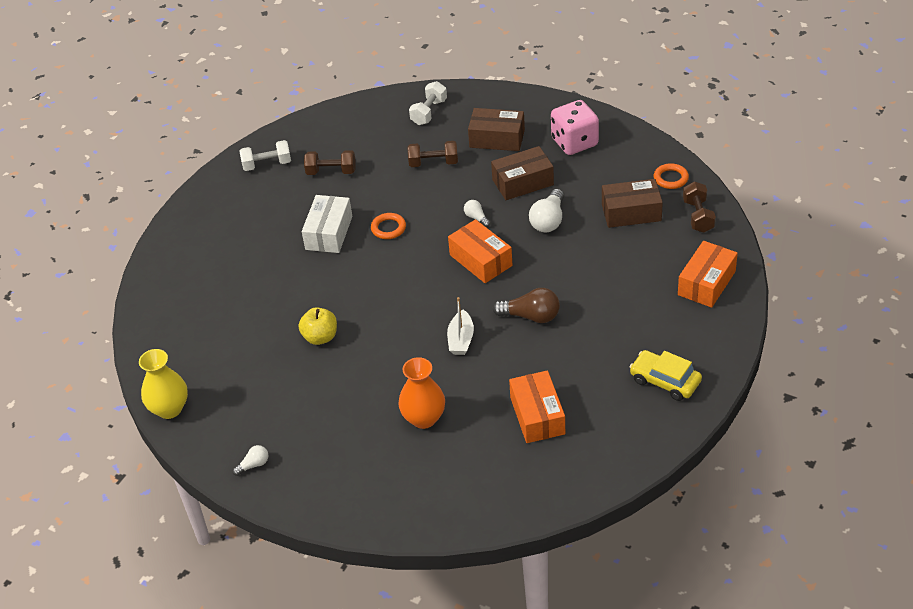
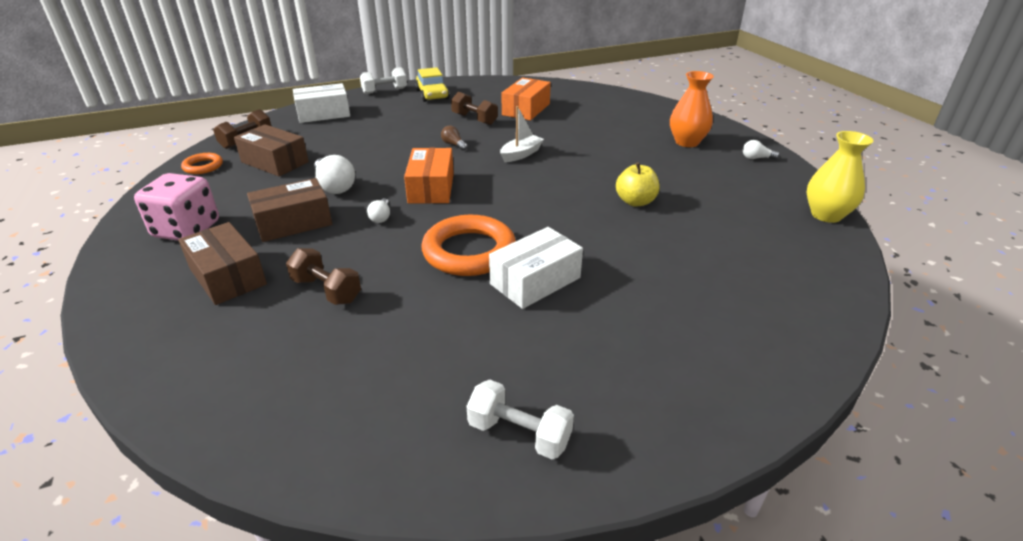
camera: 145 degrees left, 10 degrees down
brown dumbbell [304,150,356,175] -> brown dumbbell moved to [451,92,498,125]
orange ring [371,213,406,239] -> orange ring [422,215,516,276], size x1.96
orange vase [398,357,445,429] -> orange vase moved to [670,71,714,147]
white dumbbell [409,81,447,125] -> white dumbbell moved to [360,67,407,94]
brown box [491,146,554,200] -> brown box turned 45 degrees counterclockwise [247,178,332,242]
brown light bulb [492,288,560,323] -> brown light bulb [441,125,468,151], size x0.55
white light bulb [529,189,564,232] -> white light bulb turned 90 degrees clockwise [314,155,355,194]
orange box [678,241,738,308] -> white box [293,83,350,123]

